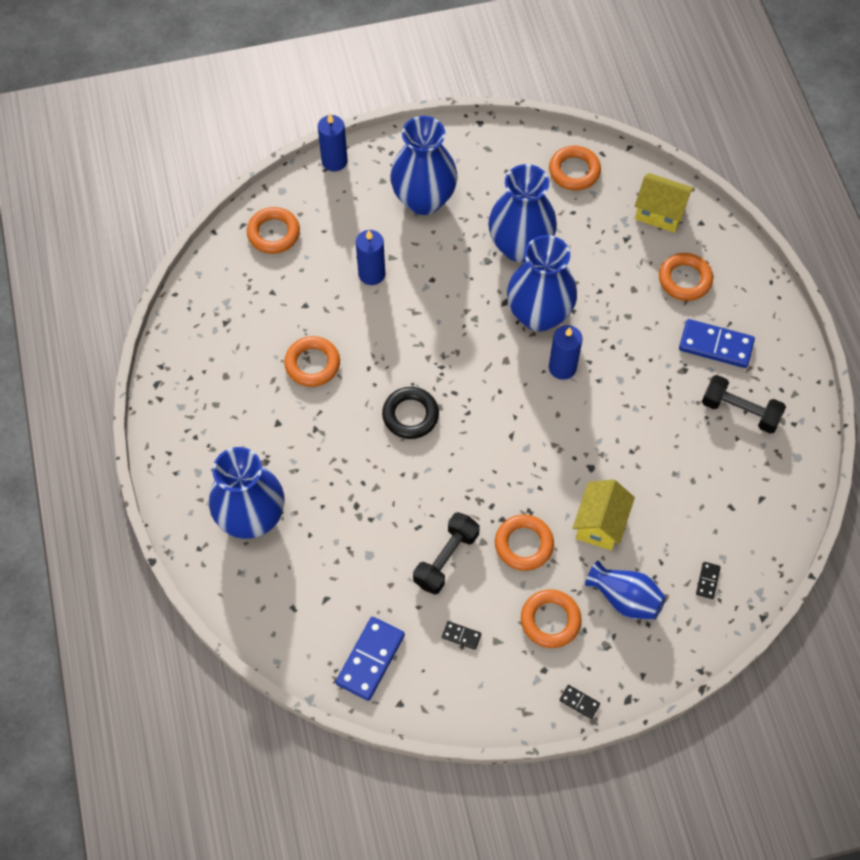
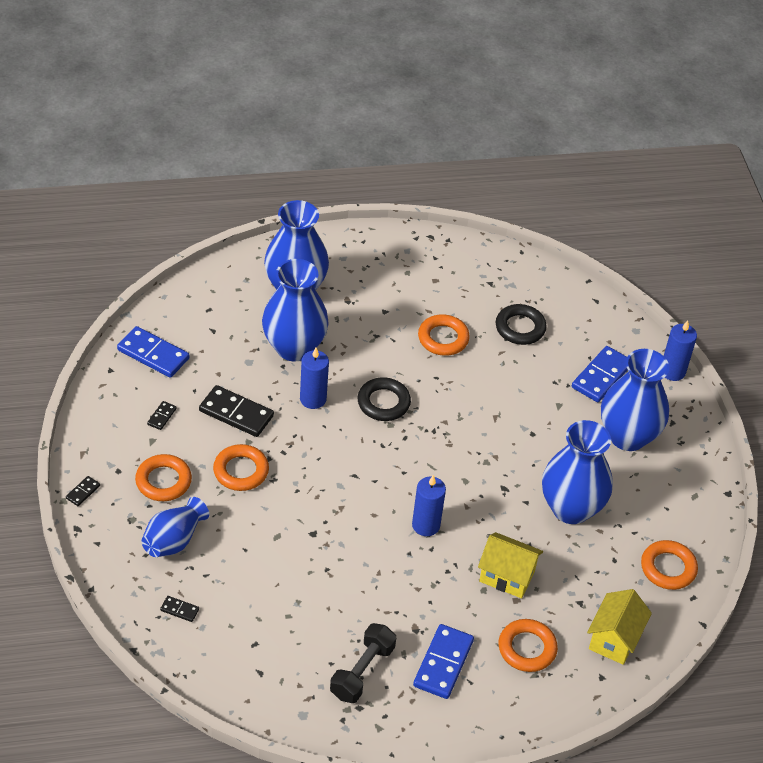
camera: 90 degrees right, 15 degrees down
orange ring [247,207,300,254] -> none
blue candle [356,230,385,285] -> blue candle moved to [300,348,329,409]
black dumbbell [413,512,480,595] -> black domino [199,385,274,437]
blue vase [507,235,577,331] -> blue vase moved to [262,259,329,361]
yellow house [573,479,635,551] -> yellow house moved to [478,532,543,598]
none -> black ring [496,304,547,345]
none -> blue domino [572,346,628,402]

